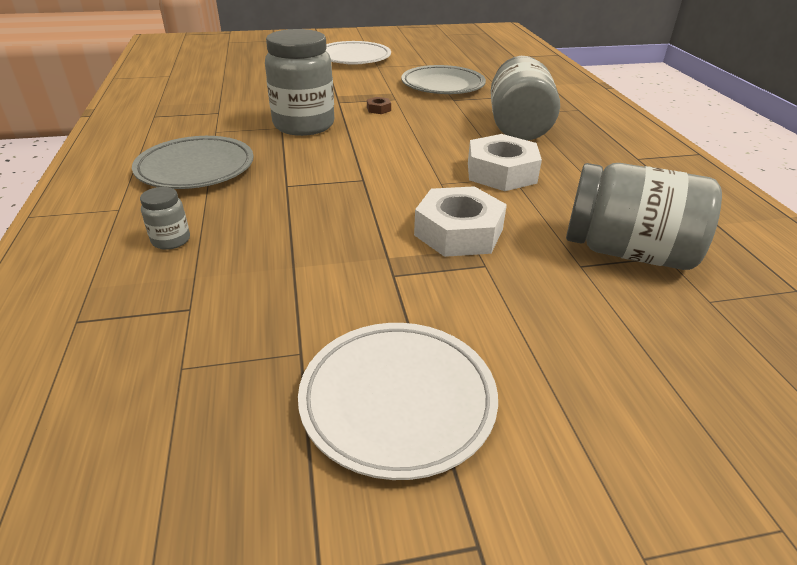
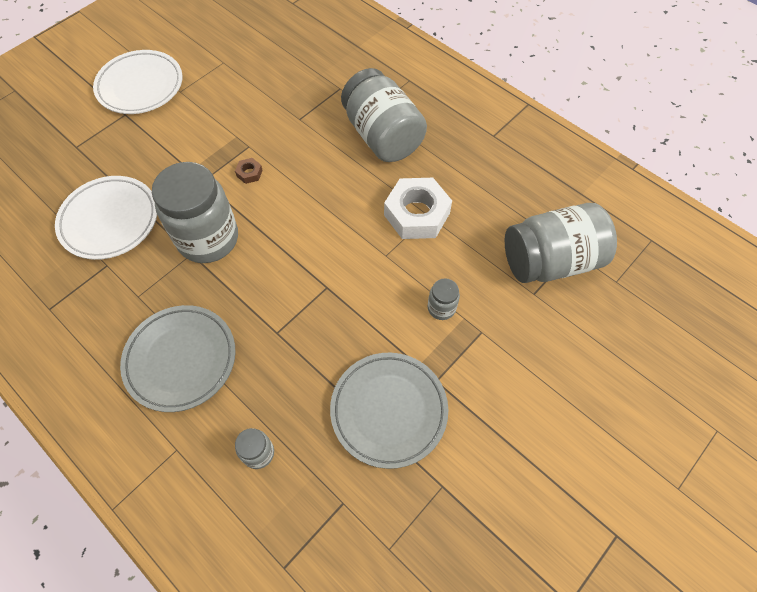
camera: 35 degrees left, 25 degrees up
white plate [298,323,498,480] -> white plate moved to [55,176,157,260]
grey plate [401,65,486,94] -> grey plate moved to [330,353,448,469]
white nut [414,186,507,257] -> grey jar [428,278,460,320]

